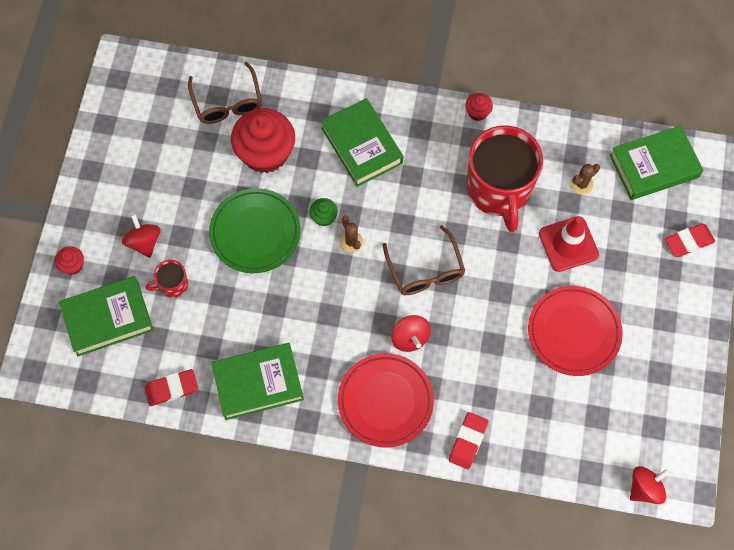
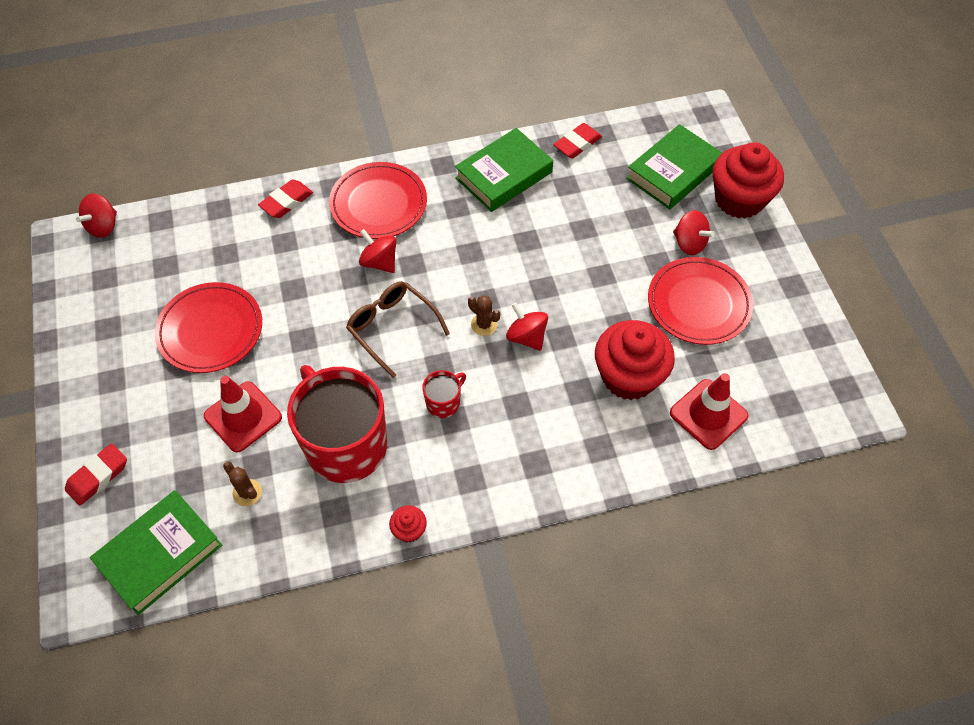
camera: 155 degrees right, 10 degrees down
red cupcake [55,246,84,275] -> red cupcake [713,142,784,219], size x2.29
red mug [146,260,188,298] -> red mug moved to [422,370,466,418]
brown glasses [188,62,262,124] -> red traffic cone [670,373,748,450]
green plate [209,188,301,273] -> none
green cupcake [309,198,338,226] -> red spinning top [506,303,548,351]
green book [321,98,404,187] -> none
red eraser [449,412,488,469] -> red eraser turned 45 degrees clockwise [258,179,313,218]
brown cactus [571,164,600,195] -> brown cactus turned 75 degrees counterclockwise [223,462,262,506]
none -> red plate [648,257,753,345]

